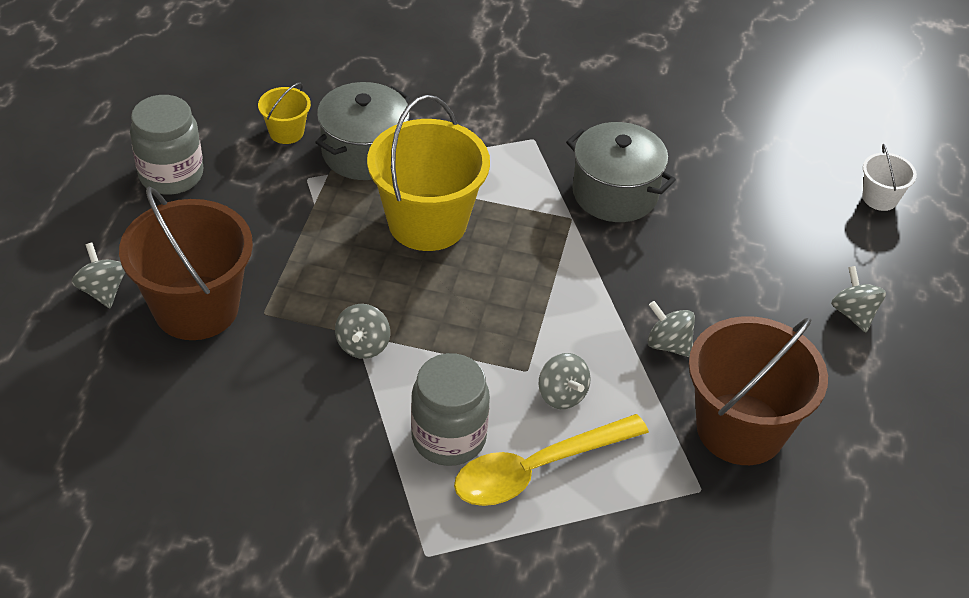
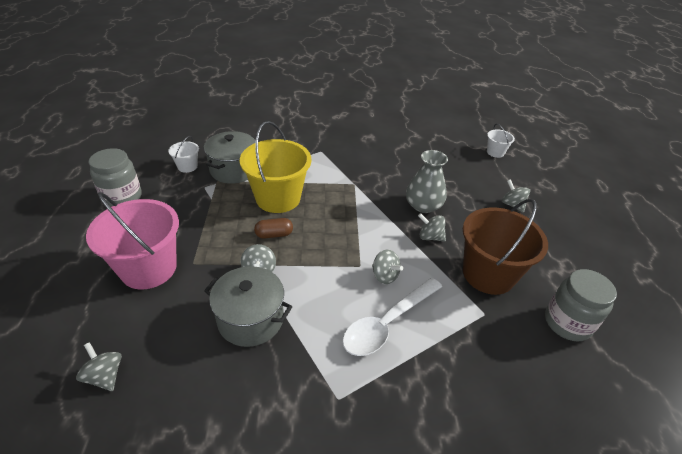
camera: 15 degrees left, 5 degrees down
grey spinning top [72,243,125,308] -> grey spinning top moved to [76,342,121,391]
brown bucket [119,186,253,340] -> pink bucket [86,192,179,289]
yellow bucket [258,82,311,144] -> white bucket [168,136,199,173]
grey jar [411,353,490,466] -> grey jar moved to [545,269,617,342]
yellow spoon [454,414,649,506] -> white spoon [343,278,442,356]
grey pot [566,122,676,222] -> grey pot moved to [204,266,292,347]
none -> brown capsule [254,218,293,238]
none -> grey vase [406,150,448,213]

